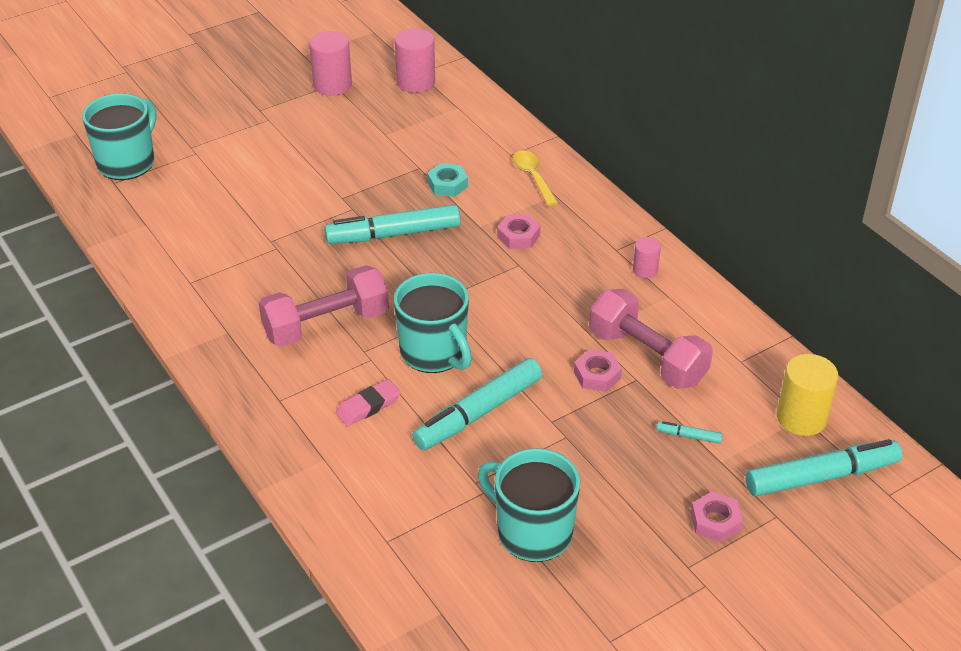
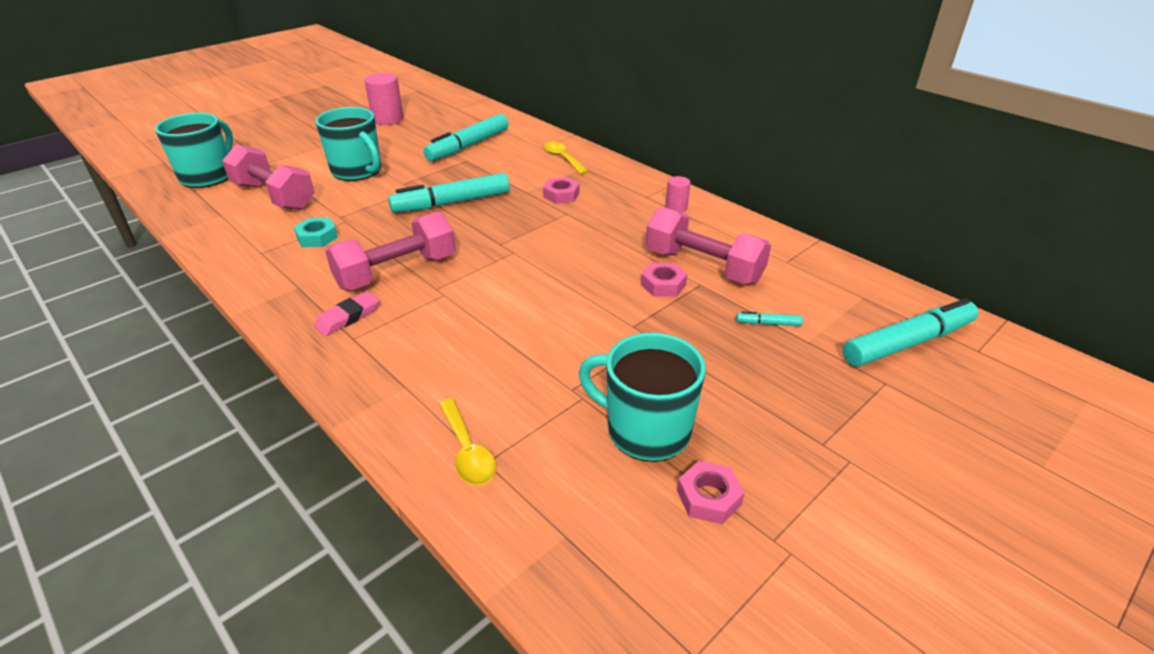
camera: 10 degrees left, 5 degrees down
pink eraser [336,379,401,426] -> pink eraser moved to [314,291,380,336]
turquoise mug [394,273,472,373] -> turquoise mug moved to [315,107,381,181]
pink cylinder [395,28,435,93] -> none
turquoise marker [412,358,542,450] -> turquoise marker moved to [423,114,508,161]
turquoise nut [427,163,468,197] -> turquoise nut moved to [294,218,338,247]
pink nut [691,491,743,543] -> pink nut moved to [677,461,745,524]
yellow cylinder [777,354,839,436] -> none
none -> pink dumbbell [222,144,314,210]
none -> yellow spoon [439,398,496,486]

